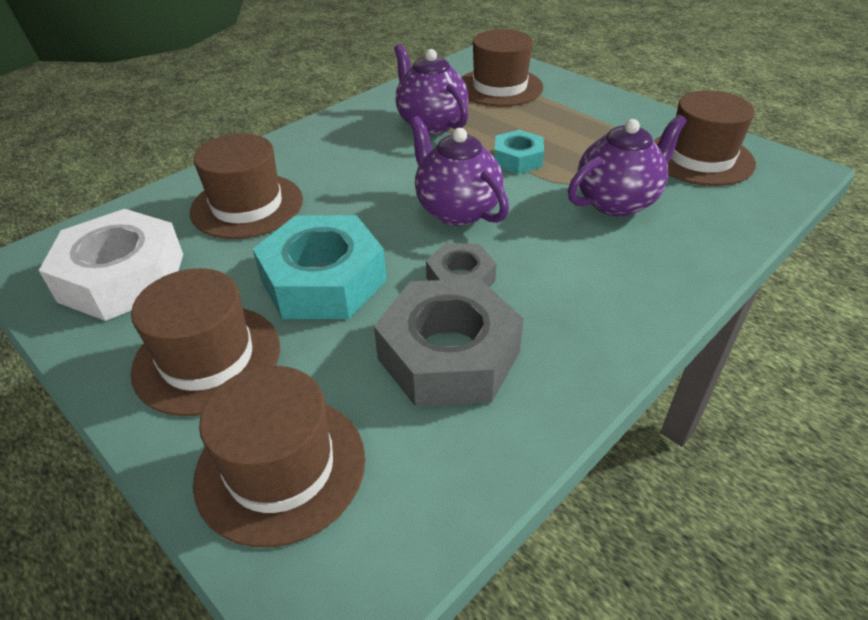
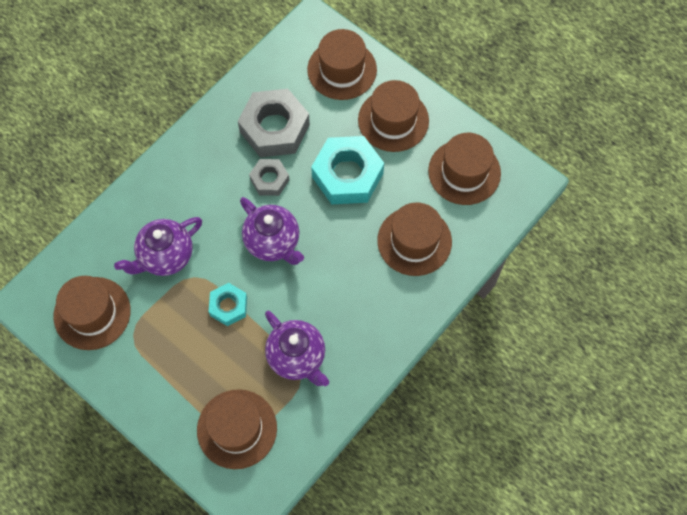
camera: 175 degrees right, 25 degrees up
white nut [39,209,183,321] -> brown hat [428,133,501,205]

